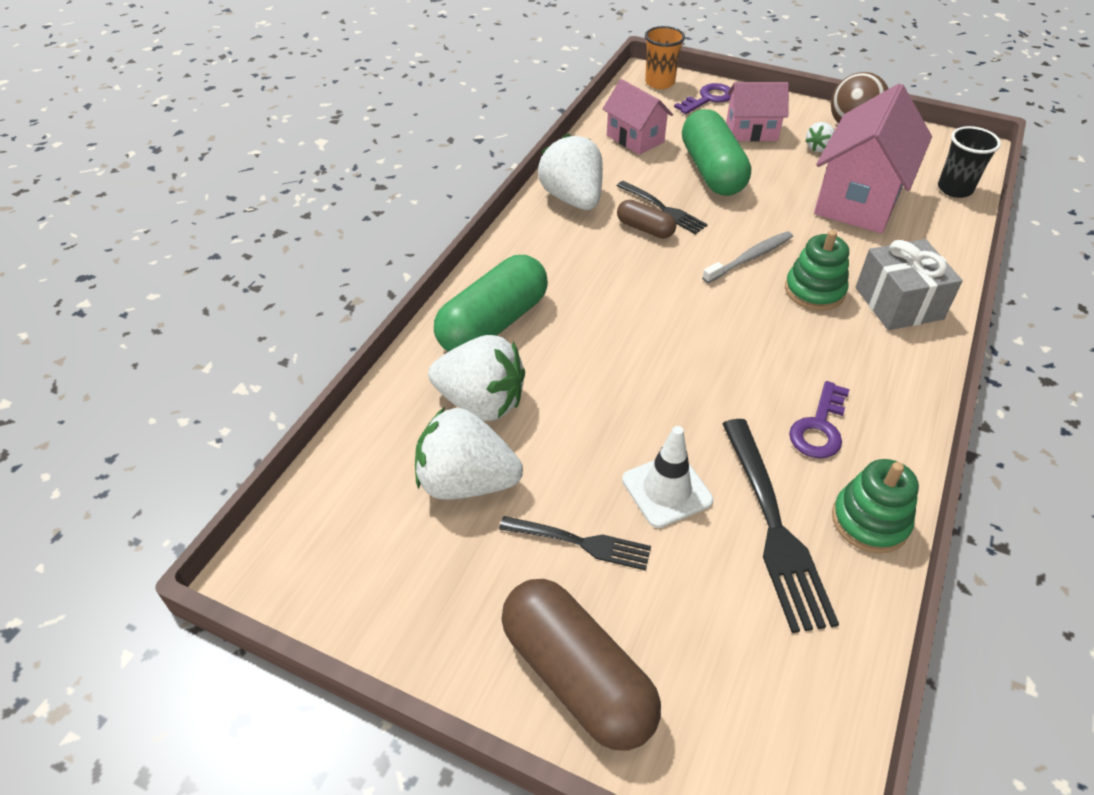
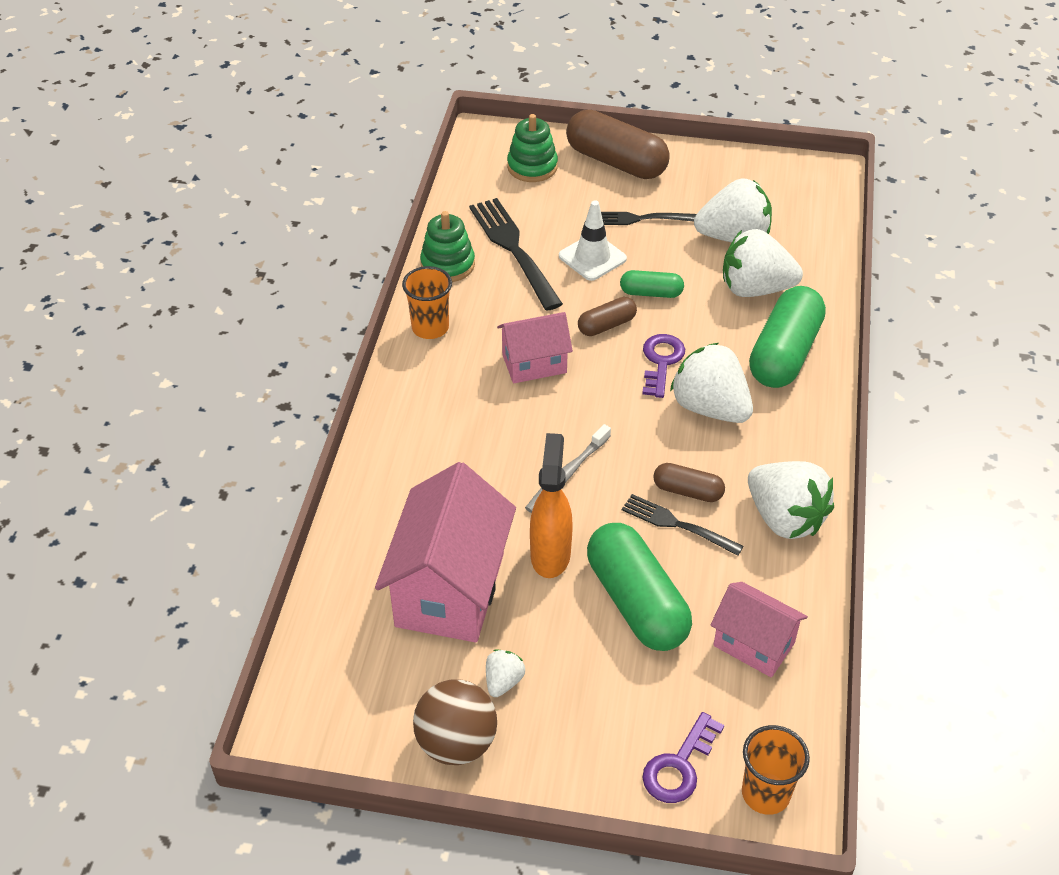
camera: 165 degrees right, 0 degrees up
pink house [726,82,789,142] -> pink house moved to [497,312,573,383]
green stacking toy [785,230,849,311] -> green stacking toy moved to [507,114,558,182]
purple key [789,381,850,459] -> purple key moved to [642,334,685,398]
grey gift [856,239,963,330] -> none
black cup [938,126,1001,198] -> none
none -> orange cup [402,266,452,339]
none -> orange spray bottle [530,433,573,578]
none -> brown capsule [578,297,637,336]
none -> green capsule [620,270,684,298]
none -> white strawberry [670,343,753,423]

